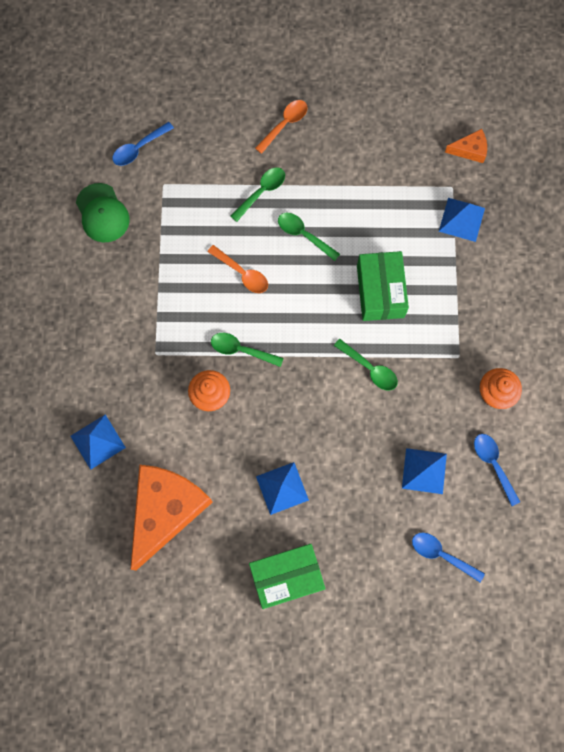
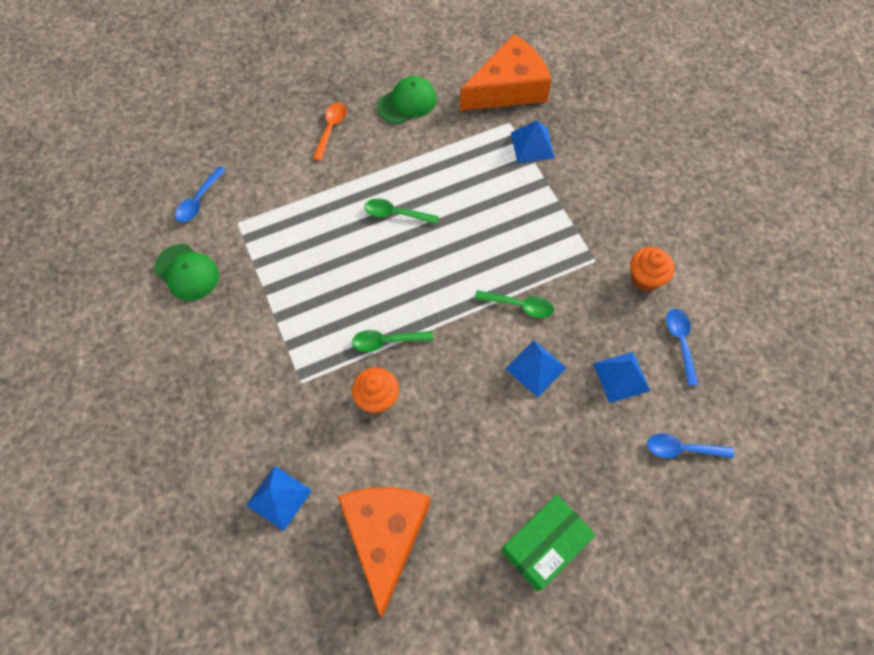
camera: 25 degrees left, 10 degrees down
orange spoon [207,245,268,293] -> none
green spoon [230,167,285,222] -> none
blue pyramid [256,462,309,515] -> blue pyramid moved to [505,340,566,397]
green box [357,251,409,321] -> none
orange cheese [445,129,487,163] -> orange cheese [460,34,552,111], size x2.28
blue spoon [474,434,520,506] -> blue spoon turned 45 degrees clockwise [666,309,699,386]
none -> green cap [377,76,437,124]

